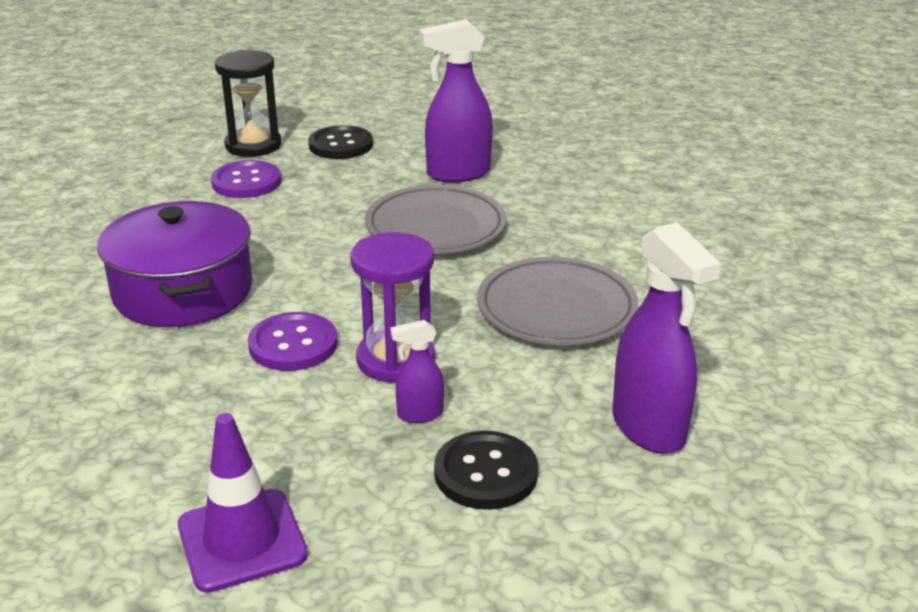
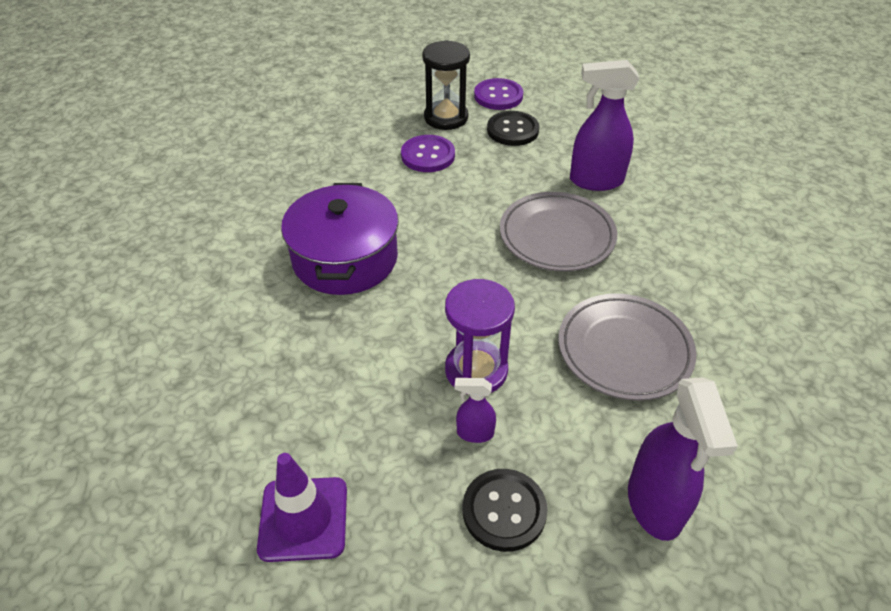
camera: 20 degrees right, 15 degrees up
purple button [248,312,338,371] -> purple button moved to [474,78,523,110]

